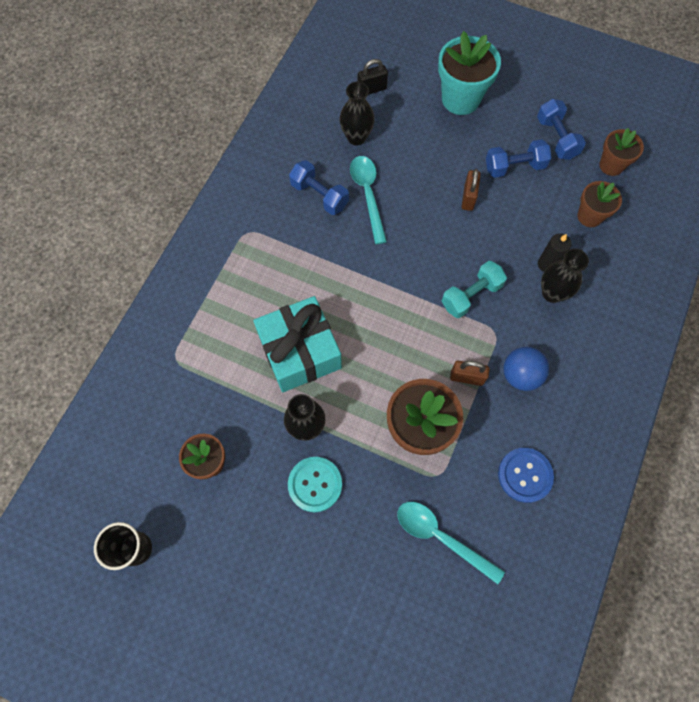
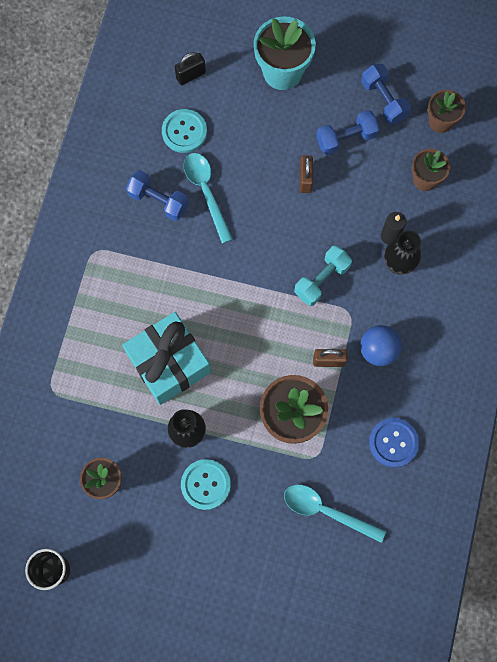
camera: 10 degrees left, 5 degrees up
black vase [340,82,375,145] -> turquoise button [162,109,207,153]

